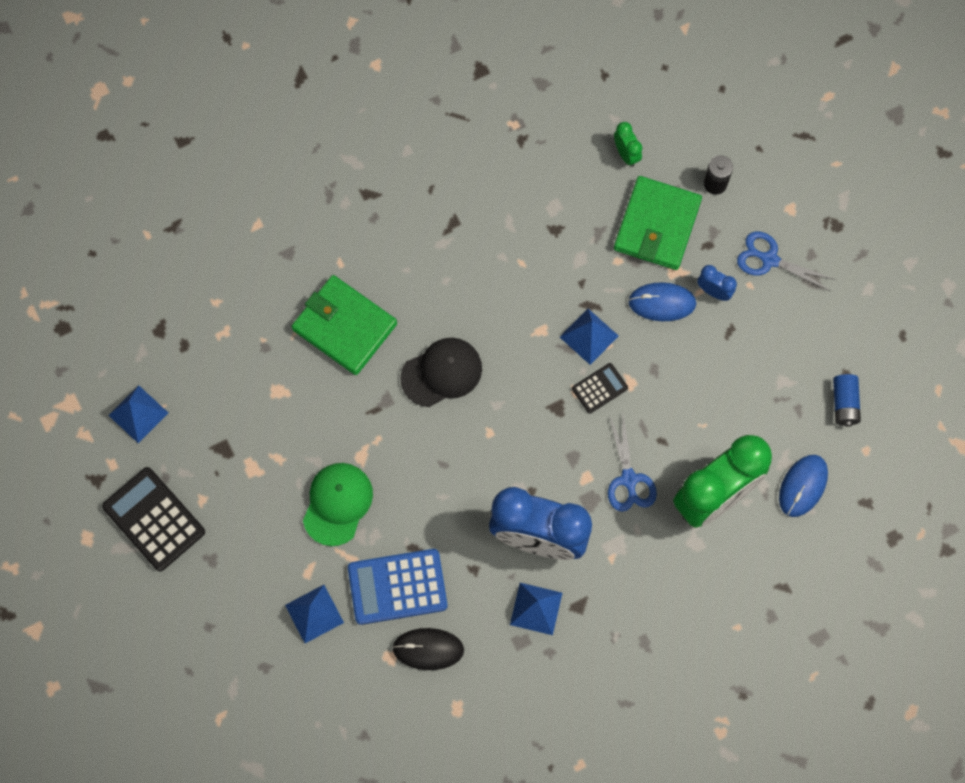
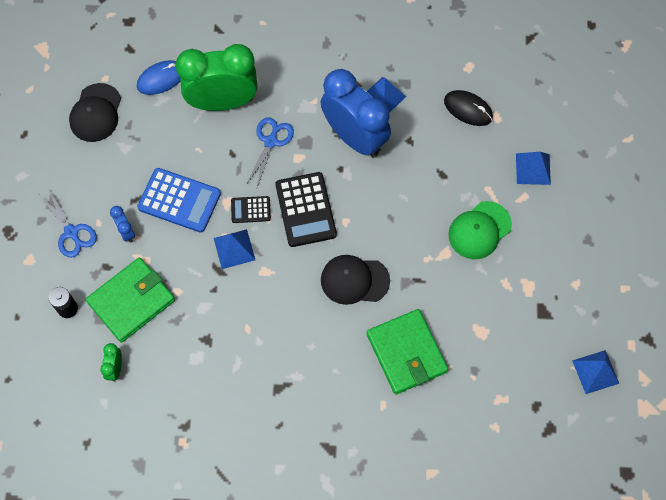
camera: 150 degrees left, 5 degrees down
black calculator [102,467,205,571] -> black calculator moved to [275,172,337,247]
blue calculator [348,549,448,625] -> blue calculator moved to [137,168,221,233]
blue mouse [628,282,696,321] -> none
blue battery [833,374,861,427] -> black cap [69,83,121,142]

